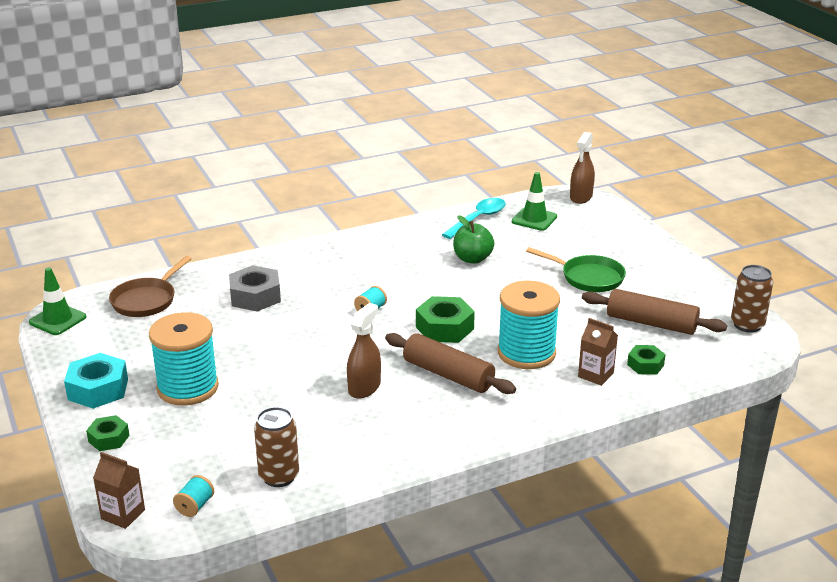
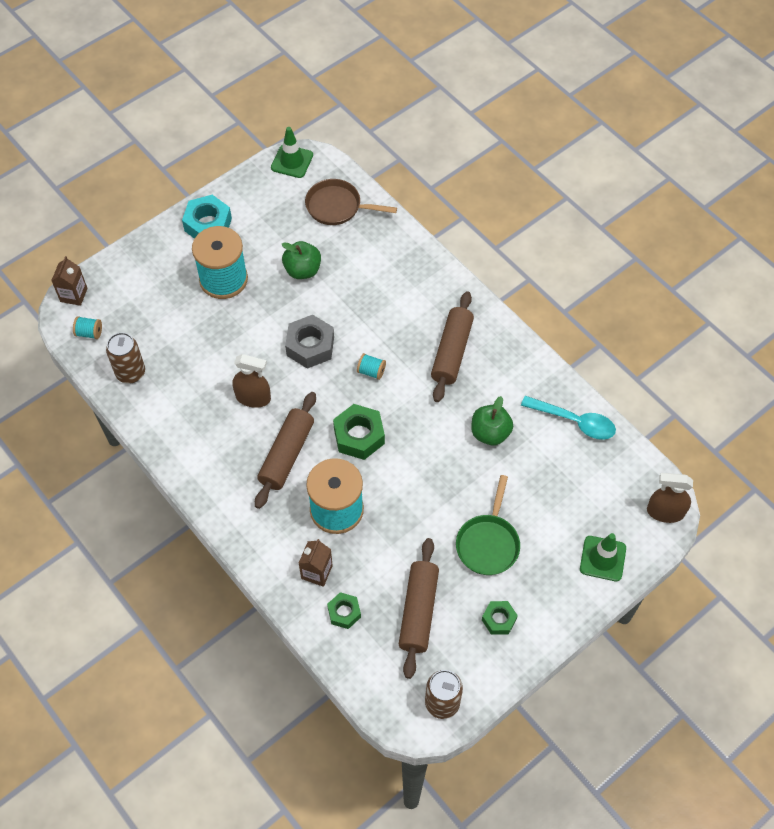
camera: 75 degrees right, 30 degrees up
green nut [86,415,130,451] -> green nut moved to [482,601,518,635]
grey nut [229,265,281,312] -> grey nut moved to [285,315,334,369]
green traffic cone [512,172,557,231] -> green traffic cone moved to [580,533,626,581]
none -> green apple [282,241,321,279]
none -> brown rolling pin [431,291,474,402]

